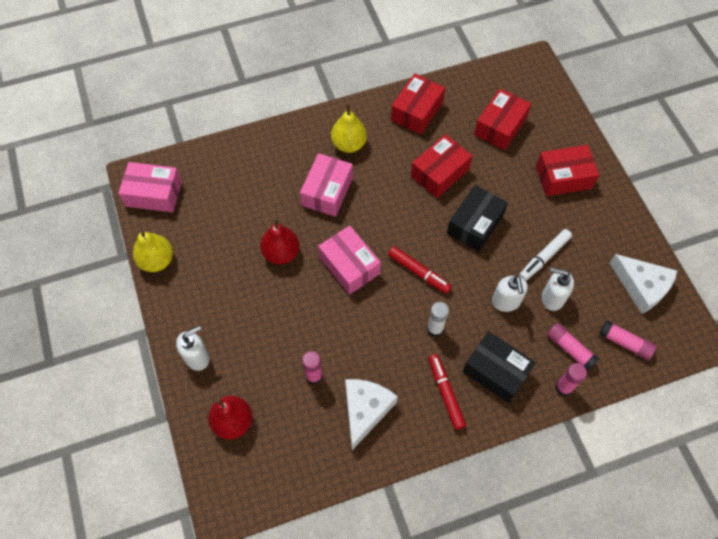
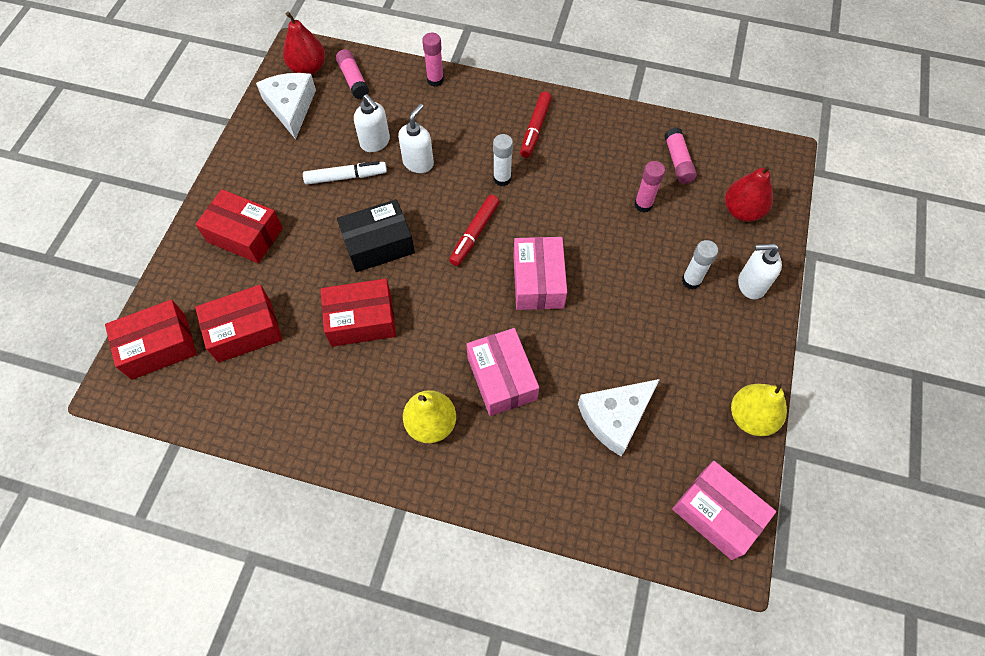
camera: 145 degrees left, 0 degrees up
red pear [260,218,300,264] -> red pear moved to [283,12,325,75]
pink box [300,153,353,217] -> pink box turned 75 degrees counterclockwise [466,328,539,416]
white cheese [345,379,398,450] -> white cheese moved to [578,379,660,456]
red marker [388,246,452,294] -> red marker turned 135 degrees counterclockwise [449,195,499,266]
red box [391,74,445,135] -> red box moved to [105,300,197,380]
black box [463,331,536,403] -> none
pink glue stick [547,323,599,371] -> pink glue stick moved to [664,128,697,184]
none -> white glue stick [682,240,718,289]

